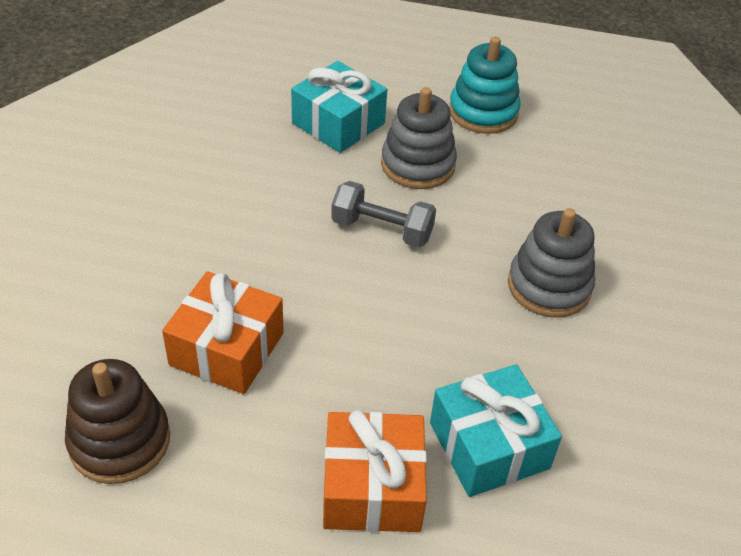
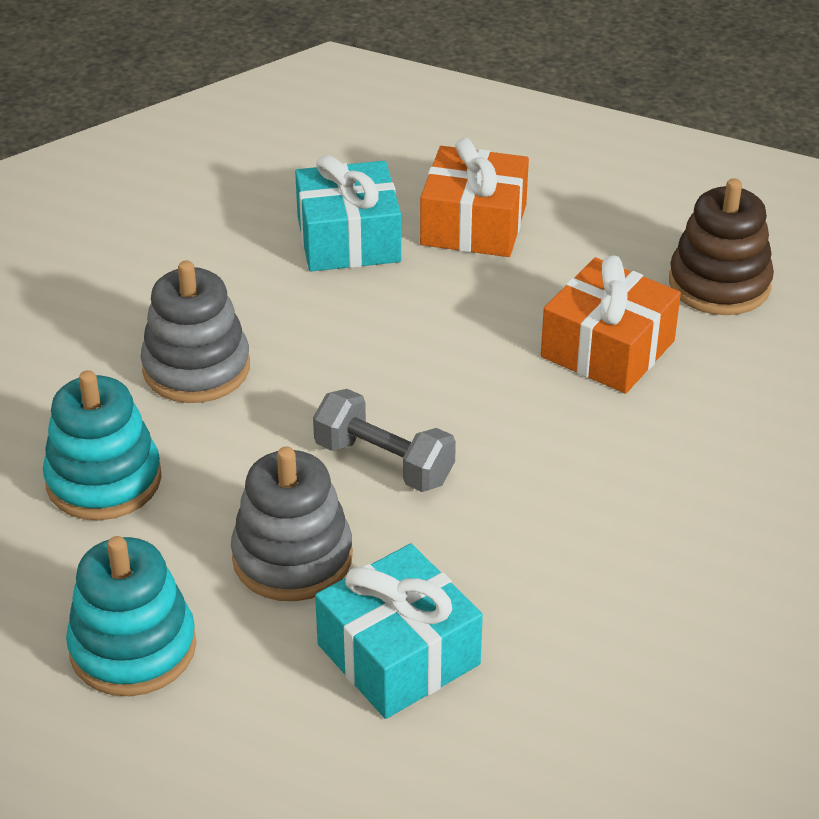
camera: 165 degrees left, 5 degrees down
none -> turquoise stacking toy [43,370,162,520]

